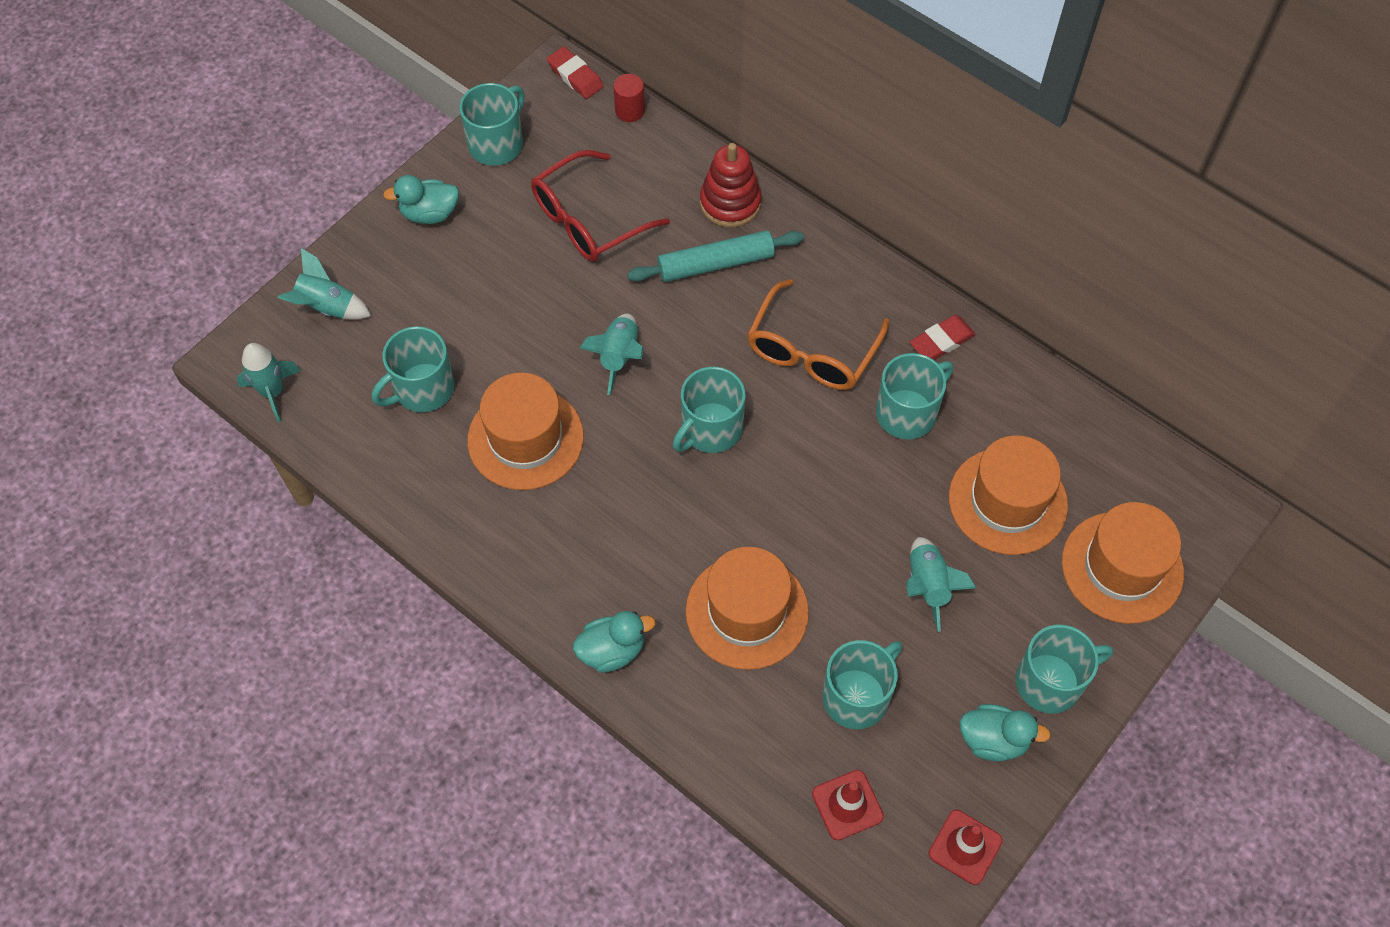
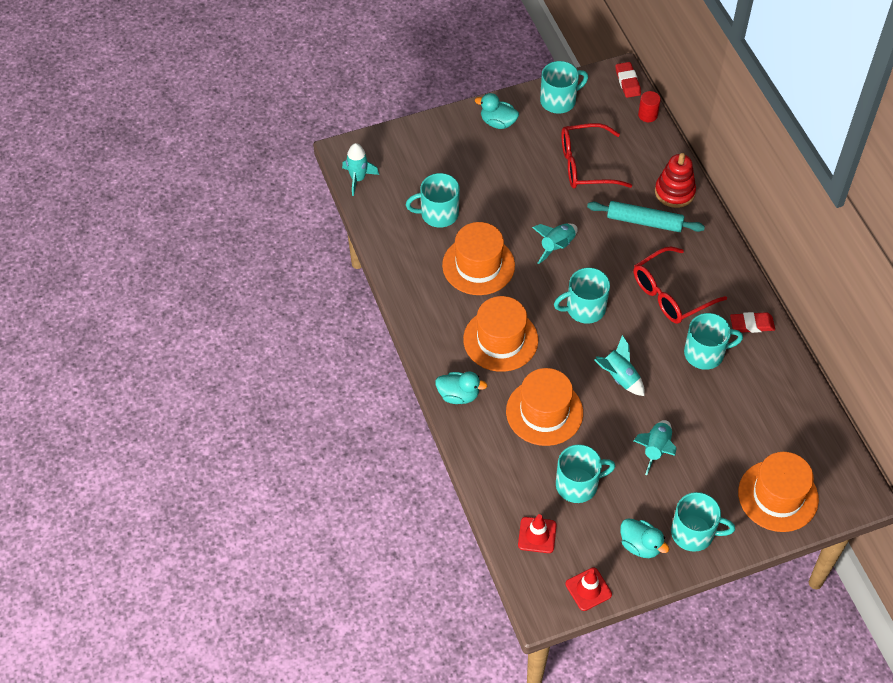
camera: 30 degrees right, 5 degrees down
turquoise rocket [278,248,371,320] -> turquoise rocket moved to [594,335,645,396]
orange glasses [747,279,889,390] -> red glasses [634,246,727,324]
orange hat [949,435,1068,555] -> orange hat moved to [463,296,538,372]

